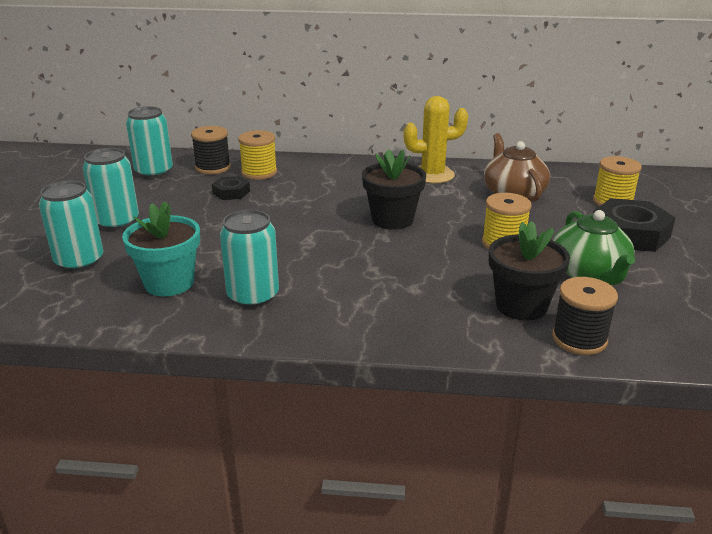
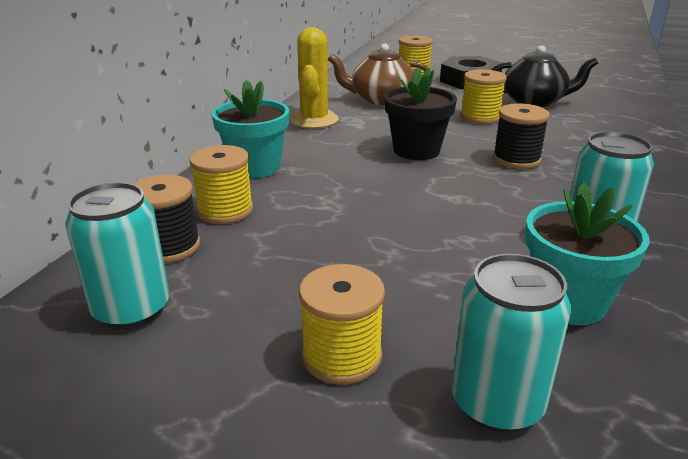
camera: 75 degrees left, 0 degrees up
turquoise can [83,148,139,230] -> yellow spool [299,264,385,385]
black nut [212,176,250,200] -> none
black flower pot [489,221,570,321] -> none
black spool [552,277,618,355] -> black spool moved to [493,103,550,169]
green teapot [553,210,635,285] -> black teapot [491,45,598,107]
none -> turquoise flower pot [211,79,289,178]

